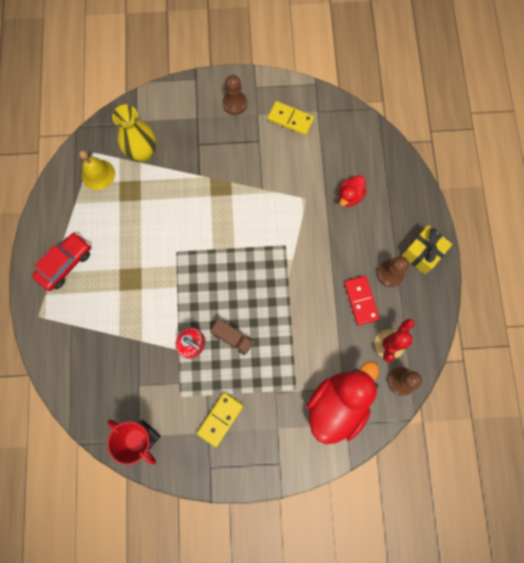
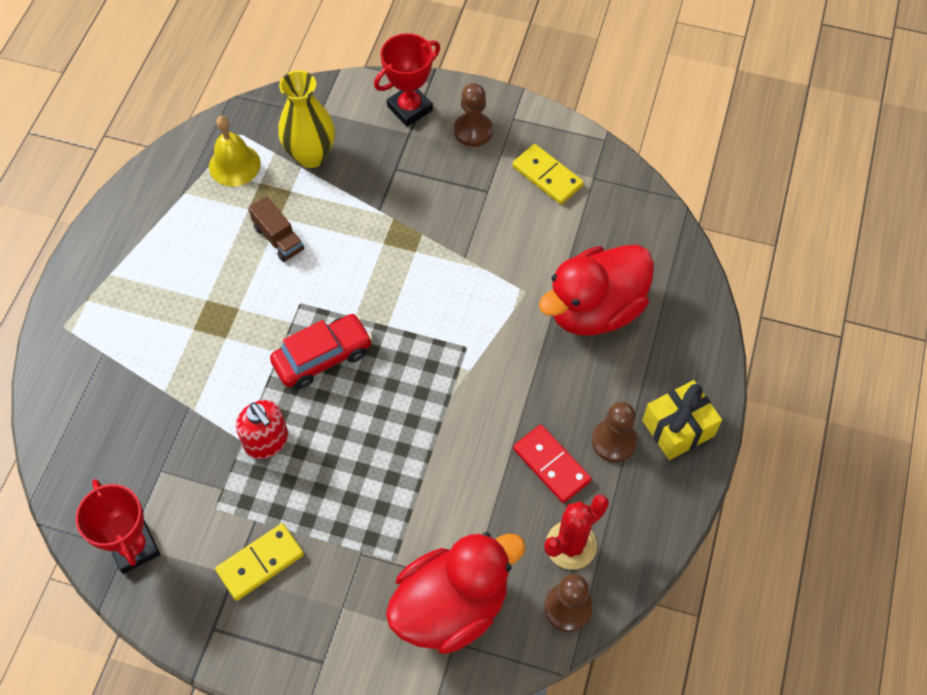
camera: 20 degrees right, 15 degrees down
red car [32,232,91,291] -> red car moved to [270,314,372,389]
brown truck [210,318,254,355] -> brown truck moved to [248,196,304,262]
red duck [339,175,367,207] -> red duck [539,245,654,336], size x2.06
red domino [344,276,380,325] -> red domino turned 45 degrees counterclockwise [513,425,592,503]
none -> red trophy [374,33,440,126]

